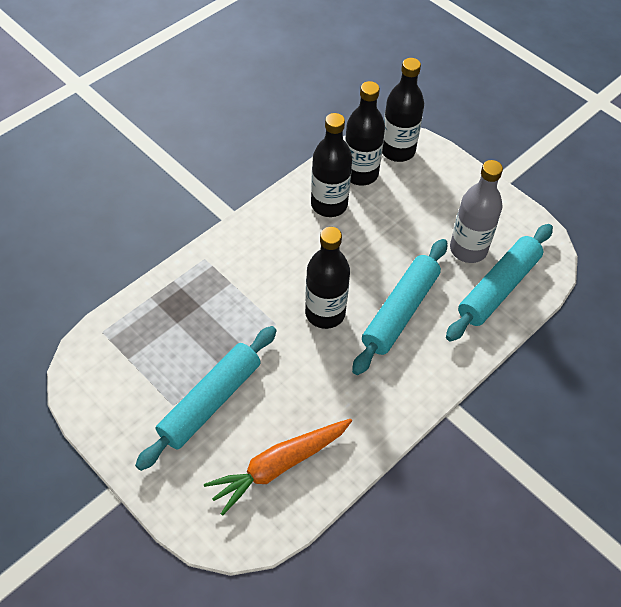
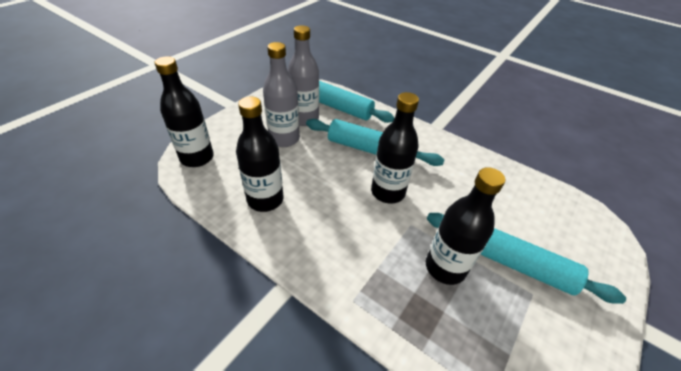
camera: 100 degrees left, 10 degrees down
orange carrot [204,419,352,516] -> none
black bottle [345,81,385,186] -> black bottle moved to [426,167,505,285]
none -> grey bottle [263,42,300,147]

